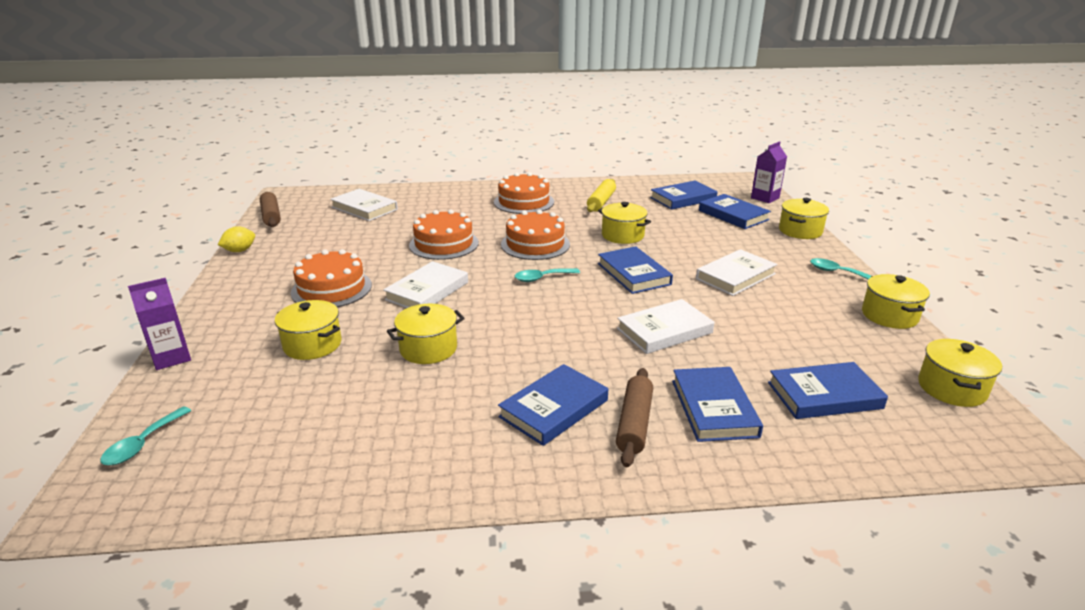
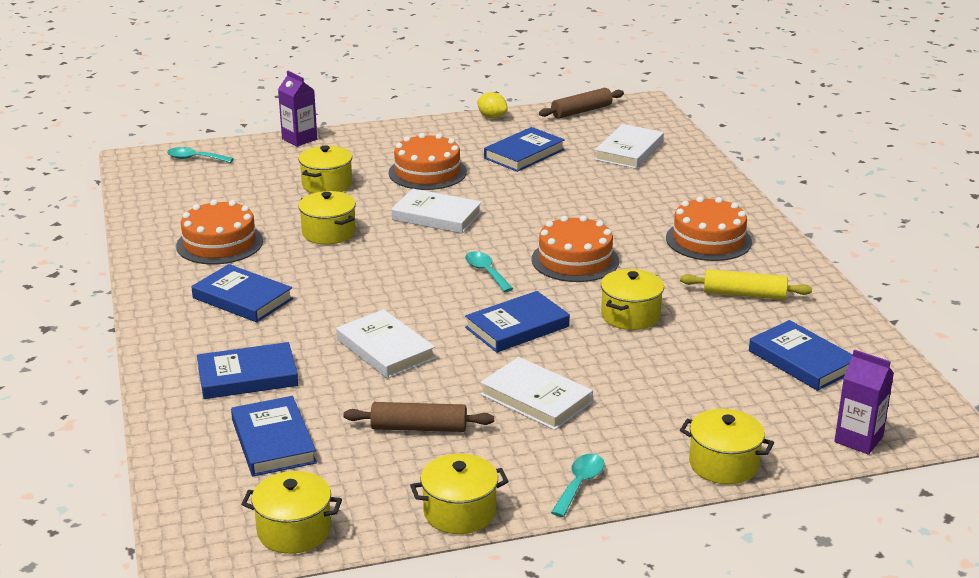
camera: 80 degrees right, 0 degrees up
orange cake [409,209,479,260] -> orange cake moved to [176,200,263,264]
brown rolling pin [616,368,653,467] -> brown rolling pin moved to [343,402,494,432]
blue book [699,194,771,229] -> blue book moved to [484,127,565,172]

